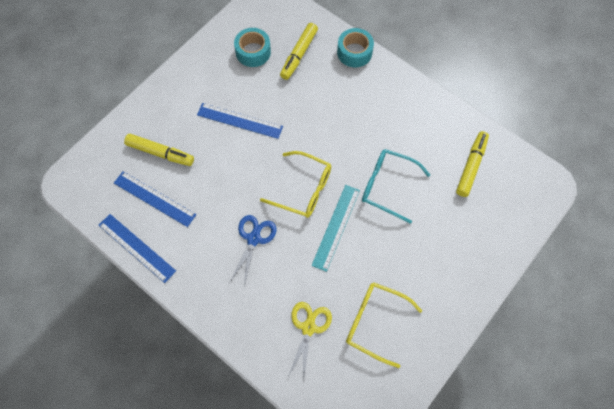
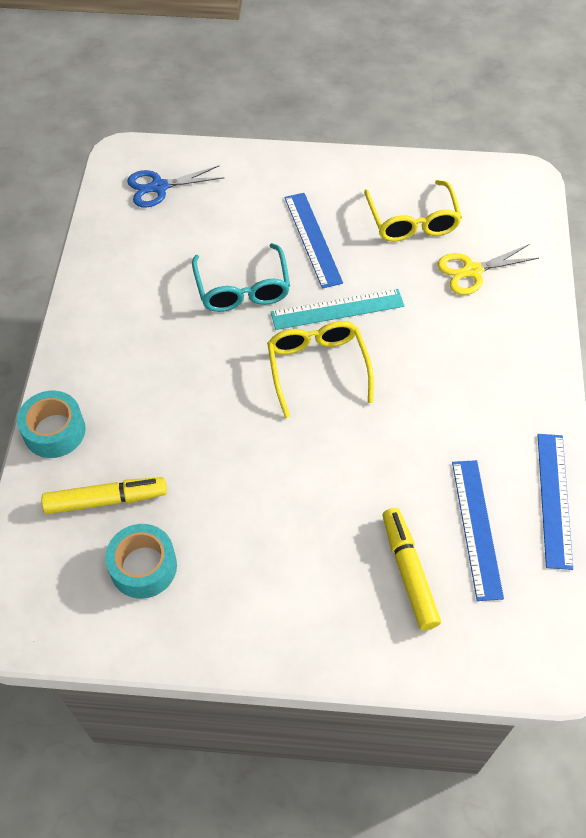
camera: 125 degrees left, 10 degrees down
blue ruler [197,103,283,139] -> blue ruler moved to [284,193,343,289]
blue scissors [229,215,276,286] -> blue scissors moved to [127,166,224,208]
yellow marker [456,131,489,197] -> none

